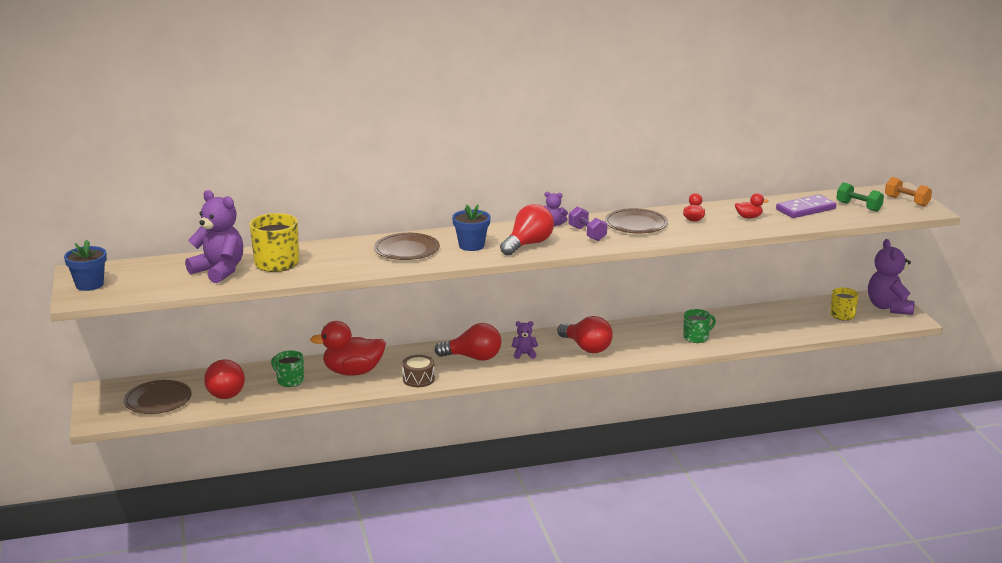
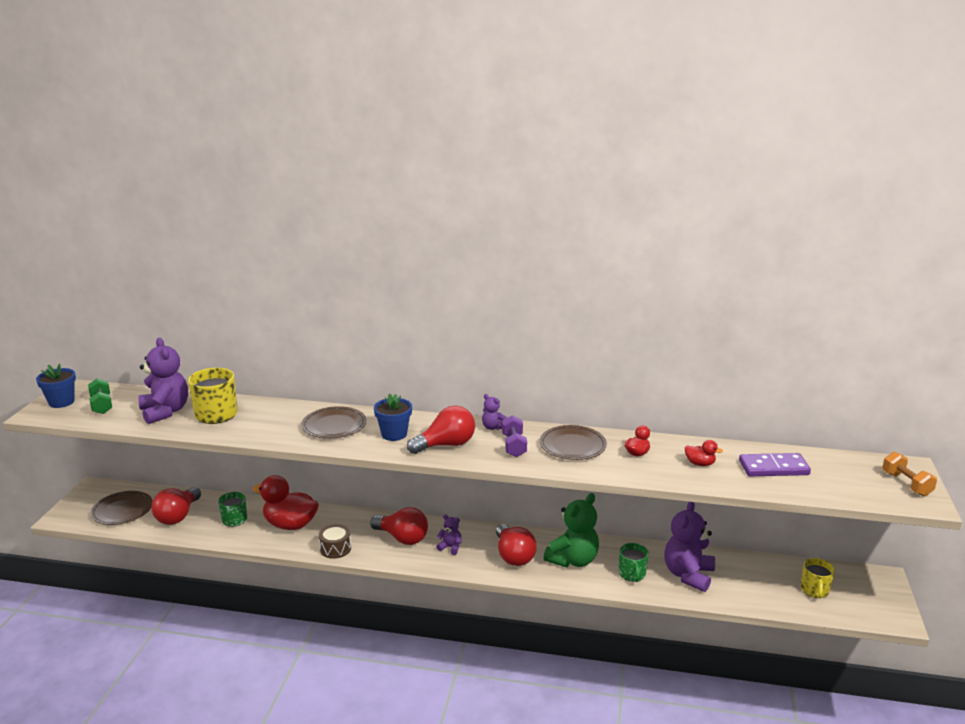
camera: 25 degrees right, 0 degrees up
green mug [683,309,716,343] -> green mug turned 90 degrees clockwise [619,543,649,582]
green dumbbell [837,182,884,212] -> green dumbbell moved to [88,378,112,414]
purple teddy bear [868,239,915,315] -> purple teddy bear moved to [664,502,715,592]
none -> green teddy bear [544,493,599,568]

